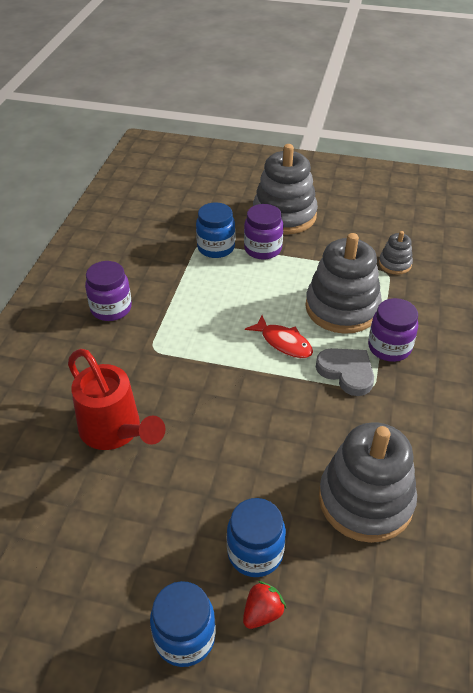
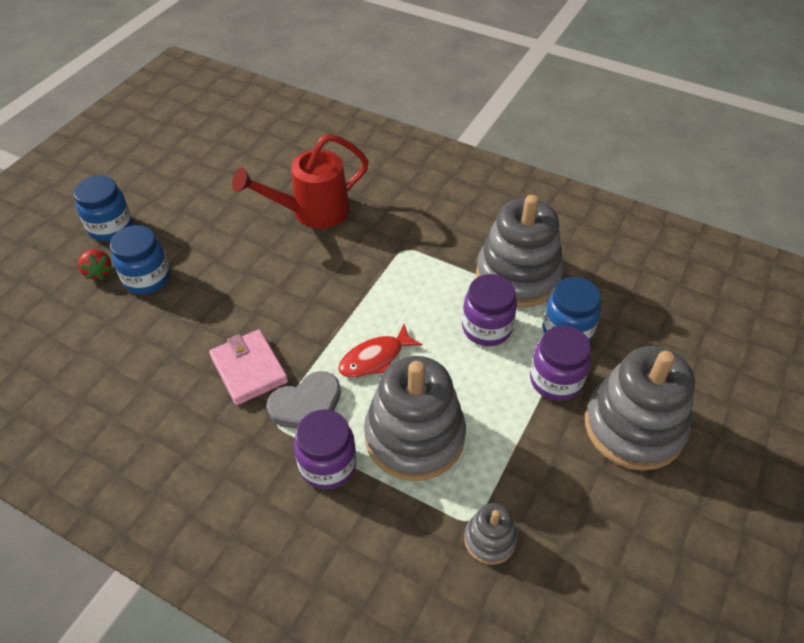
camera: 105 degrees right, 5 degrees up
purple jar [85,261,132,321] -> purple jar moved to [462,274,517,346]
grey stacking toy [319,422,417,543] -> grey stacking toy moved to [476,195,564,308]
none -> pink wallet [209,329,288,405]

